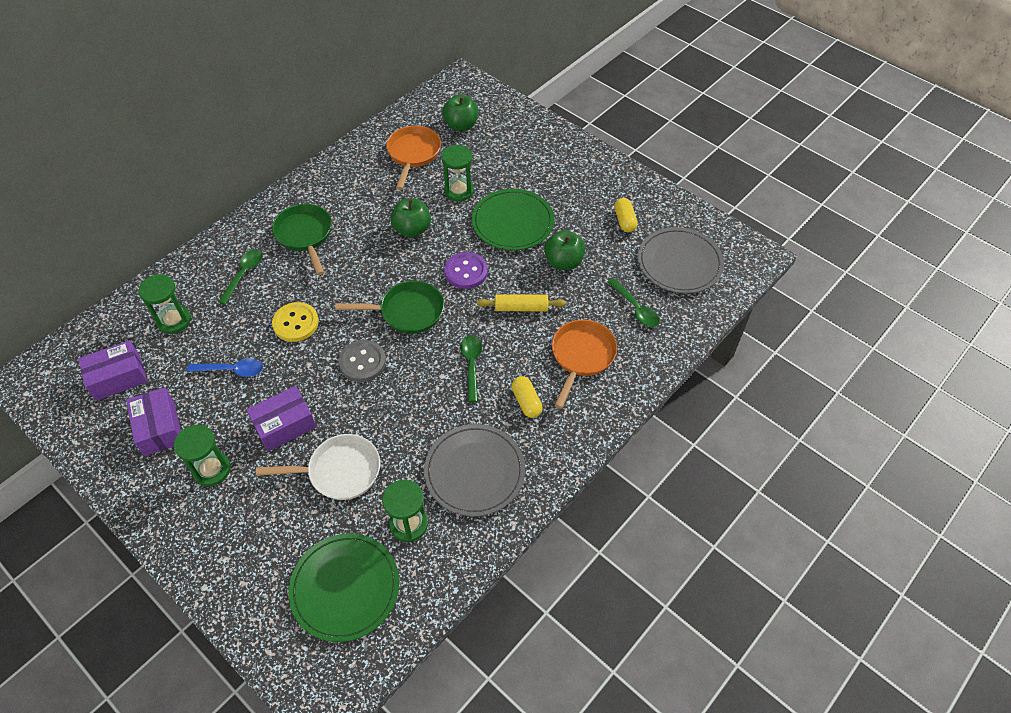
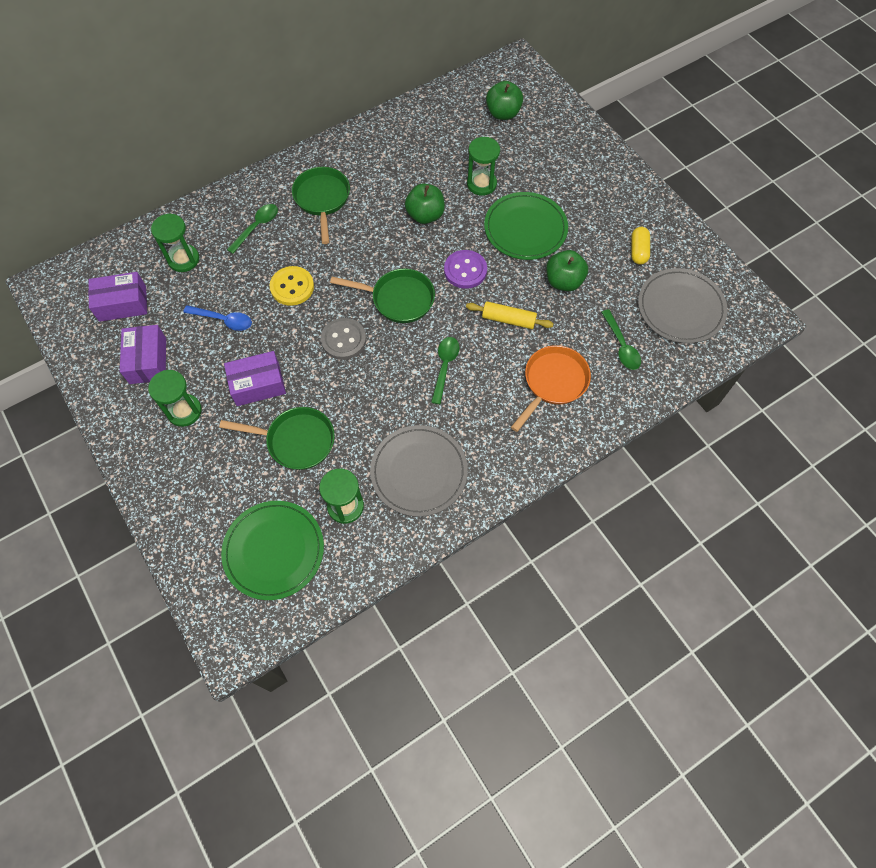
camera: 15 degrees right, 10 degrees up
white pan [256,434,380,500] -> green pan [219,407,335,470]
orange pan [386,125,441,190] -> none
yellow capsule [512,376,543,418] -> none

